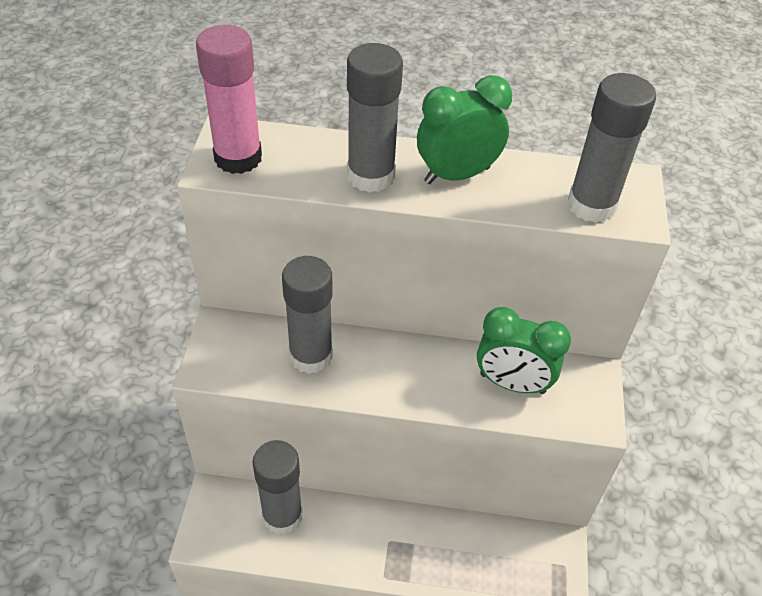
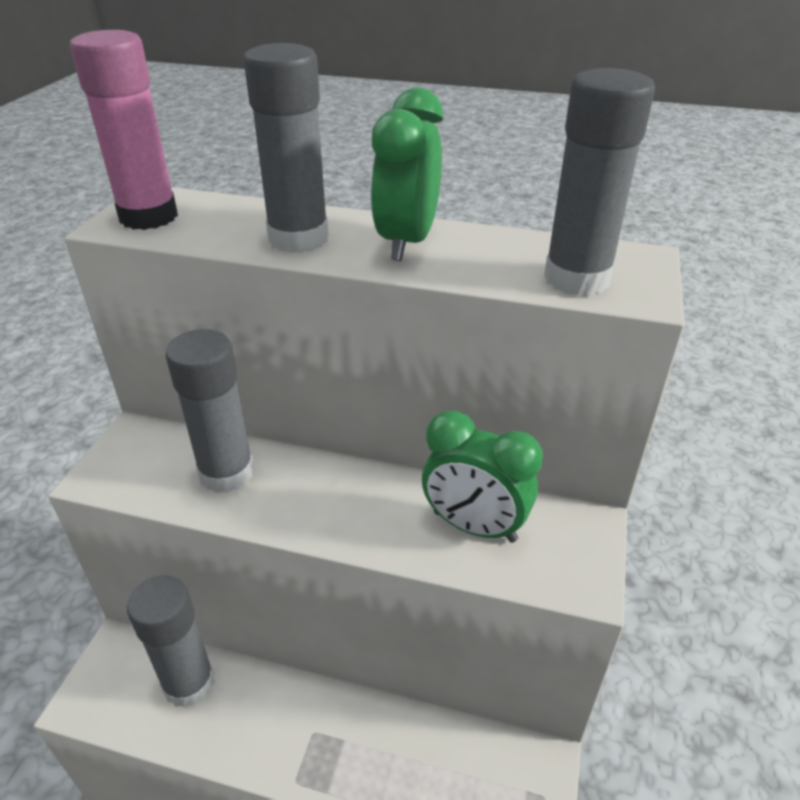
camera: 10 degrees right, 10 degrees down
green clock [417,75,512,184] -> green clock turned 60 degrees counterclockwise [370,87,443,261]

